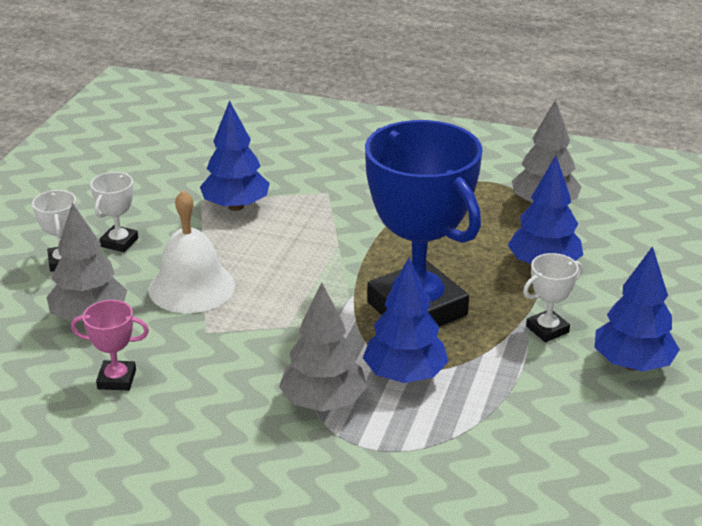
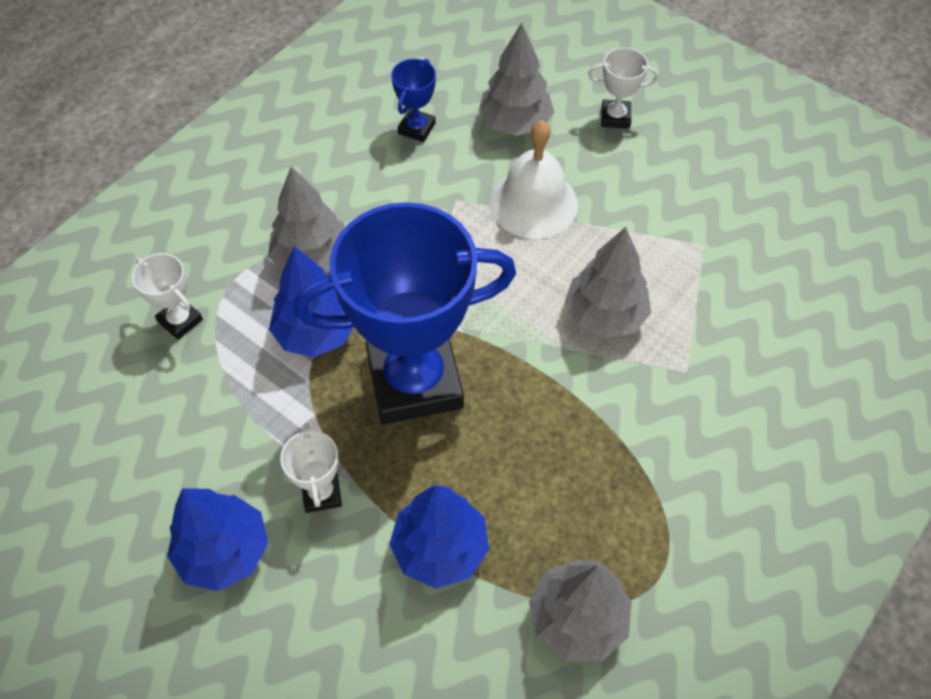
camera: 110 degrees right, 25 degrees up
pink trophy [71,300,149,390] -> blue trophy [391,59,436,142]
white trophy [90,172,138,252] -> white trophy moved to [132,253,203,340]
blue tree [200,100,270,211] -> none
none -> grey tree [565,227,651,338]

